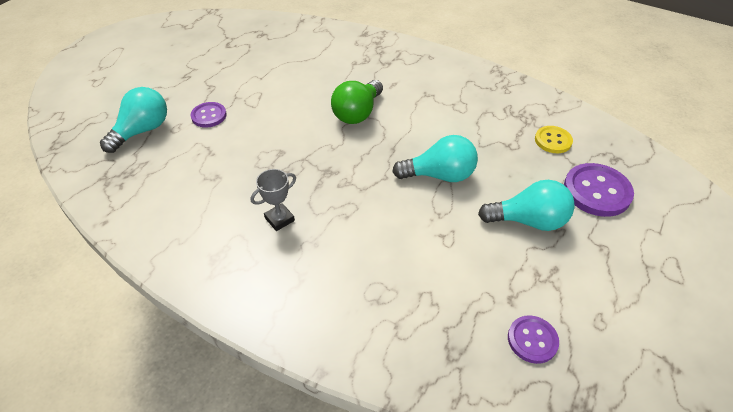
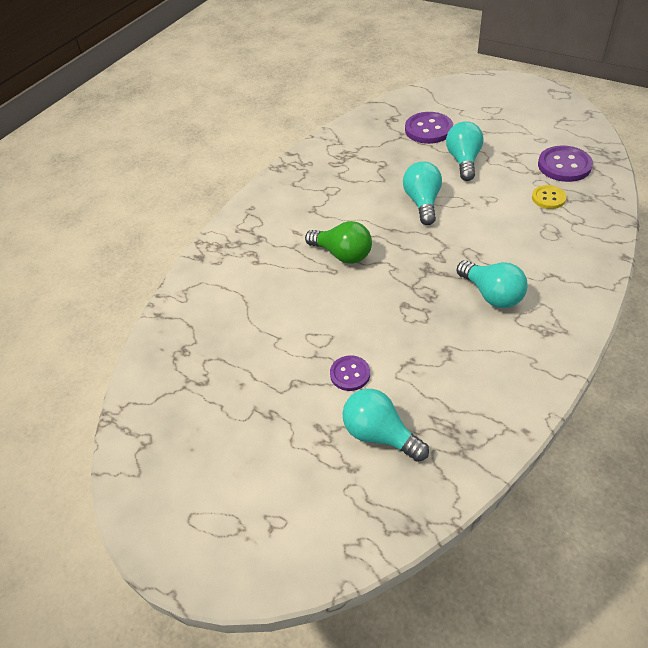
camera: 85 degrees left, 0 degrees up
grey trophy [251,169,296,231] -> turquoise light bulb [457,260,527,308]
purple button [508,315,559,364] -> purple button [538,145,593,182], size x1.65
yellow button [535,126,573,153] -> yellow button moved to [532,185,567,209]

